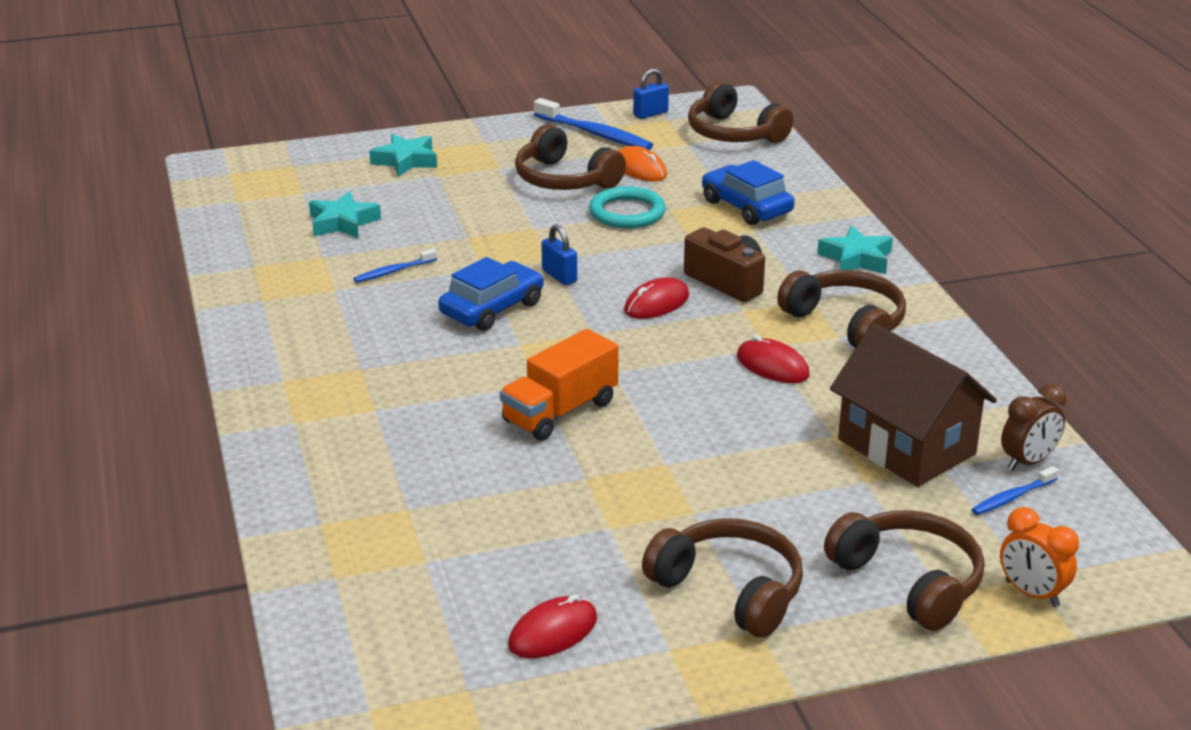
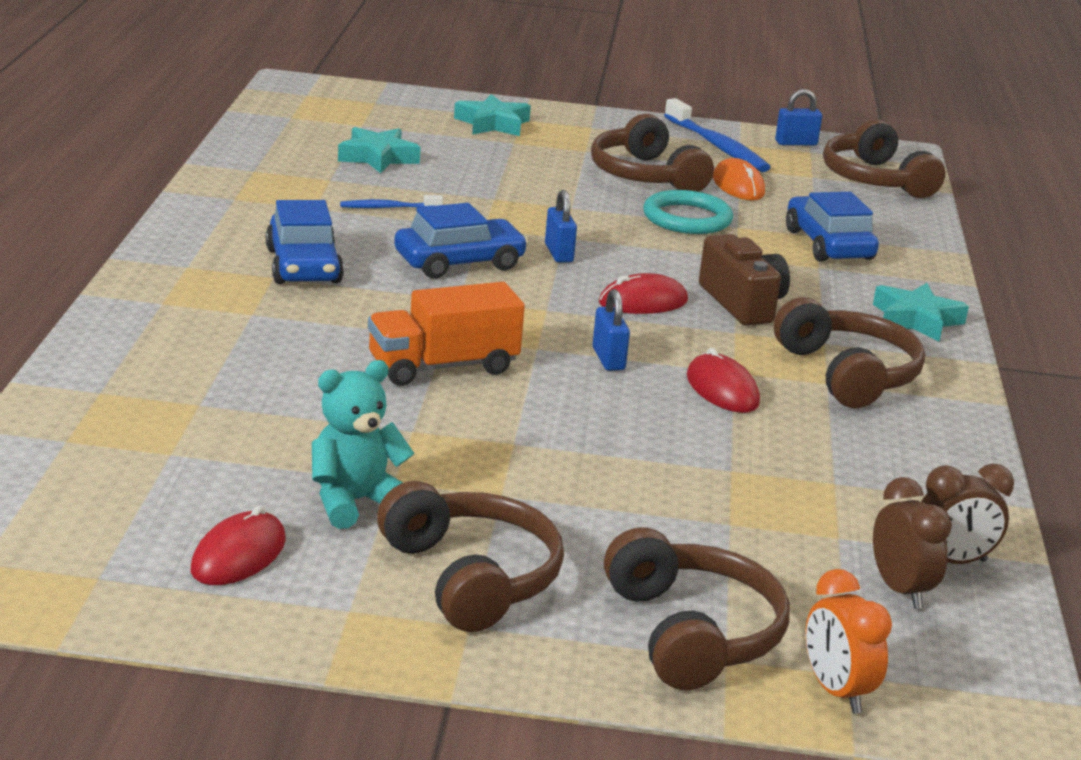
camera: 20 degrees right, 5 degrees down
red mouse [508,594,597,658] -> red mouse turned 45 degrees counterclockwise [191,505,286,585]
brown house [830,323,997,487] -> none
blue toothbrush [971,466,1059,515] -> brown clock [873,477,952,609]
none -> blue car [266,200,344,284]
none -> turquoise teddy bear [312,360,415,529]
none -> blue padlock [592,289,630,371]

